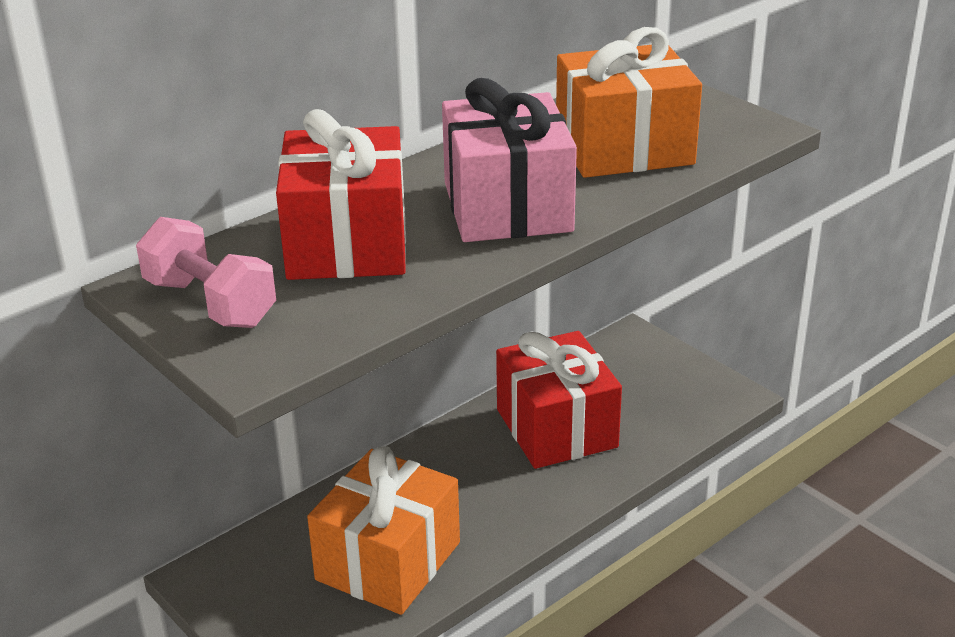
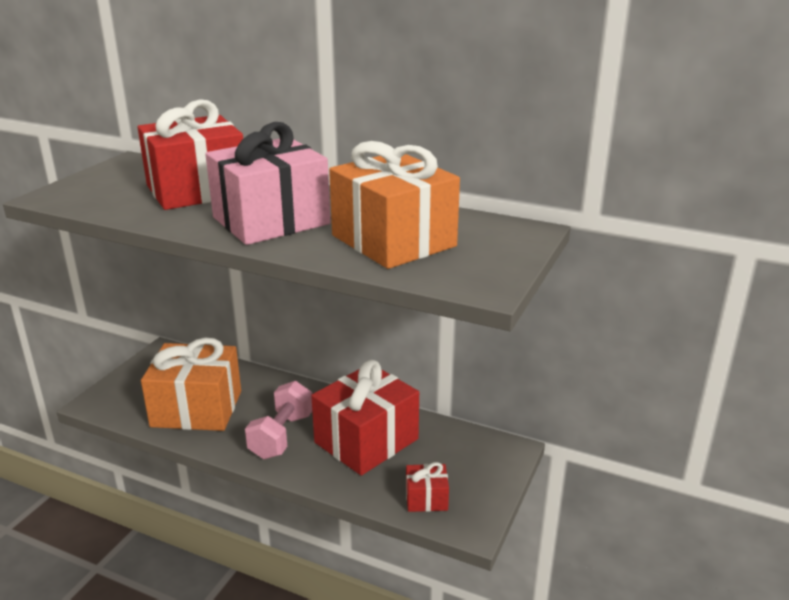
camera: 65 degrees right, 5 degrees down
pink dumbbell [136,217,276,328] -> pink dumbbell moved to [245,381,312,459]
none -> red gift [406,462,449,512]

